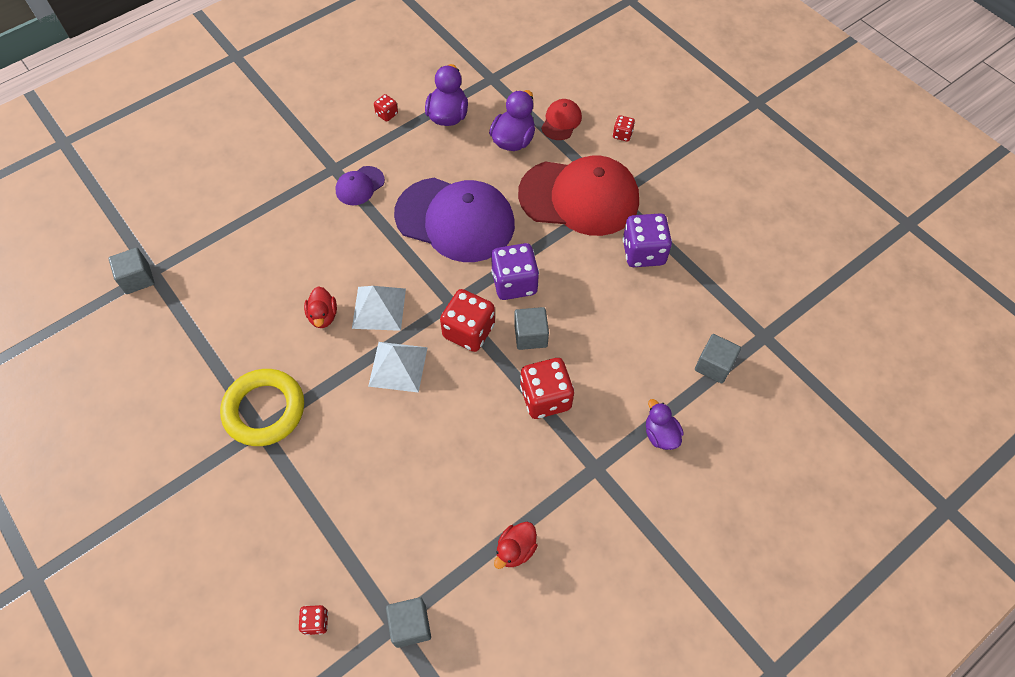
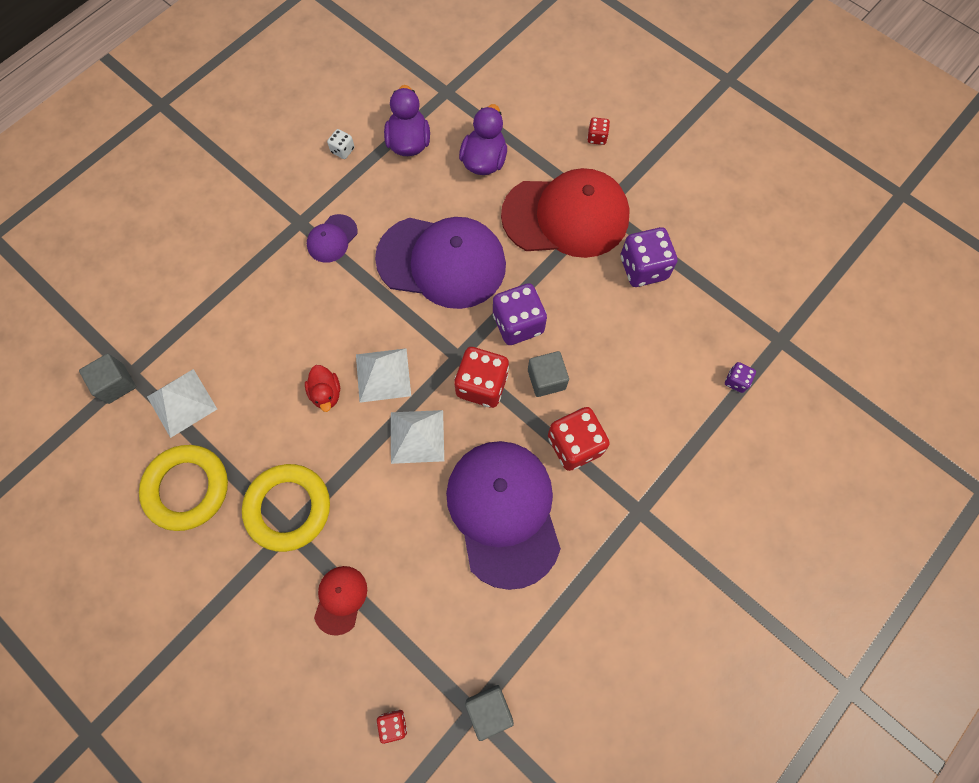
camera: 10 degrees left, 10 degrees up
red dice [374,94,398,122] -> white dice [327,129,355,159]
red duck [494,522,538,569] -> none
red cap [541,99,582,140] -> red cap moved to [314,566,367,636]
purple duck [646,399,684,450] -> none
grey cube [695,334,741,384] -> purple dice [725,362,756,393]
none -> yellow ring [139,445,228,531]
none -> white pyramid [147,369,217,438]
none -> purple cap [446,441,561,590]

